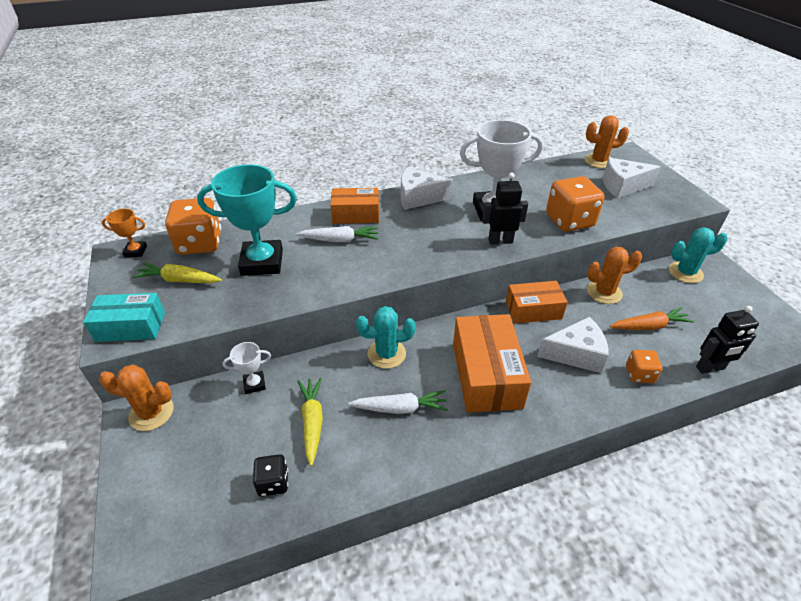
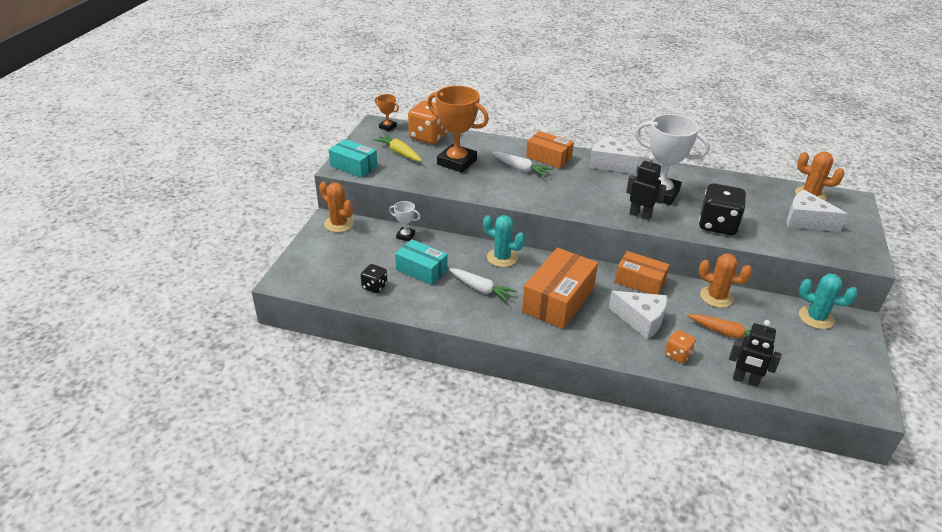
camera: 35 degrees right, 5 degrees down
turquoise trophy [197,164,297,276] -> orange trophy [427,86,489,173]
yellow carrot [298,377,323,466] -> turquoise box [395,239,448,285]
orange dice [546,176,604,232] -> black dice [699,183,746,235]

